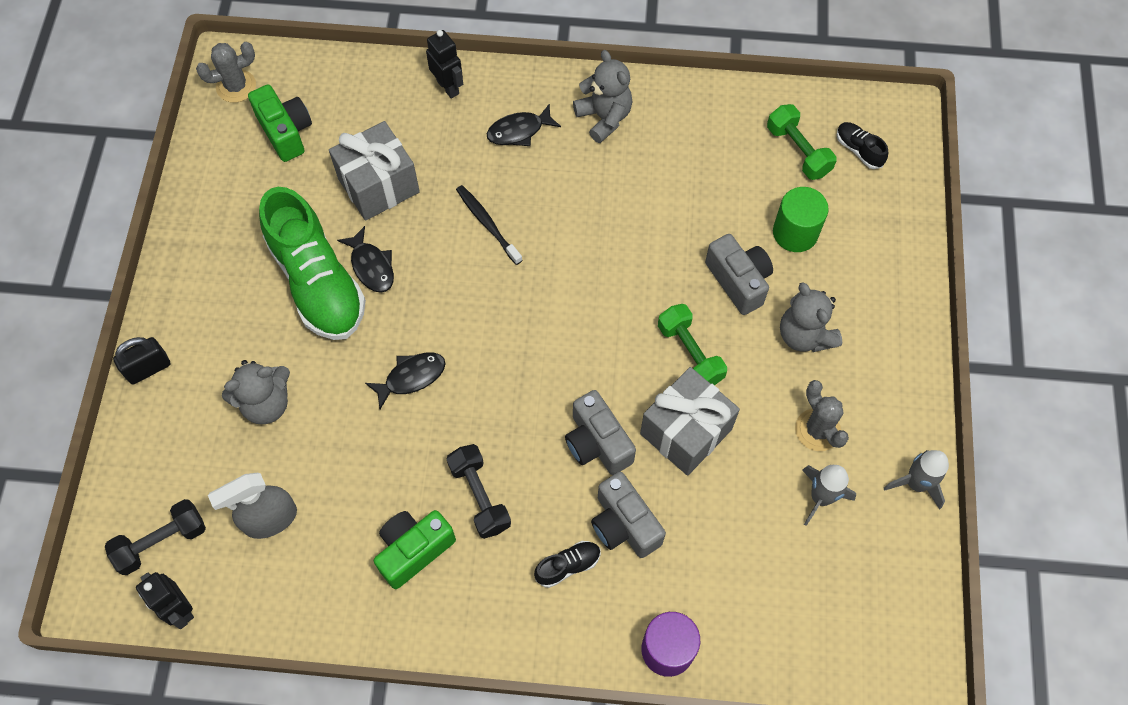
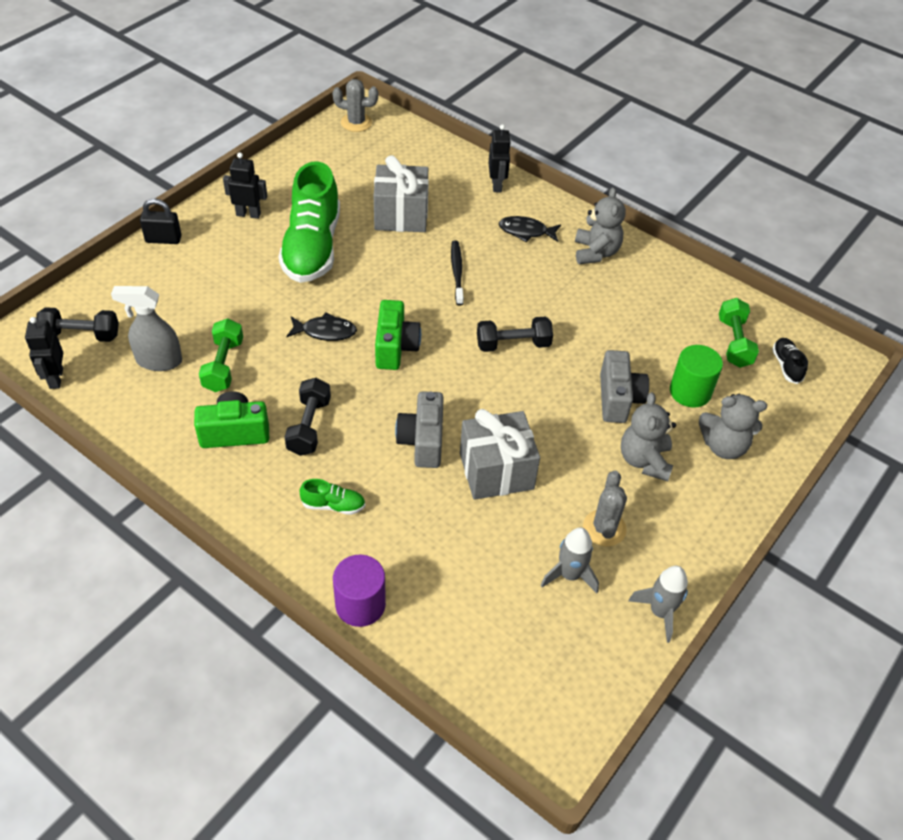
camera: 30 degrees right, 15 degrees down
grey teddy bear [222,360,290,424] -> grey teddy bear moved to [699,394,767,459]
green camera [248,85,312,162] -> green camera moved to [375,300,421,370]
black fish [337,226,394,293] -> none
black shoe [534,541,601,588] -> green shoe [299,479,365,515]
grey camera [591,472,666,558] -> none
green dumbbell [658,304,727,385] -> green dumbbell moved to [199,318,243,392]
none -> black robot [223,153,267,219]
none -> black dumbbell [477,317,553,352]

